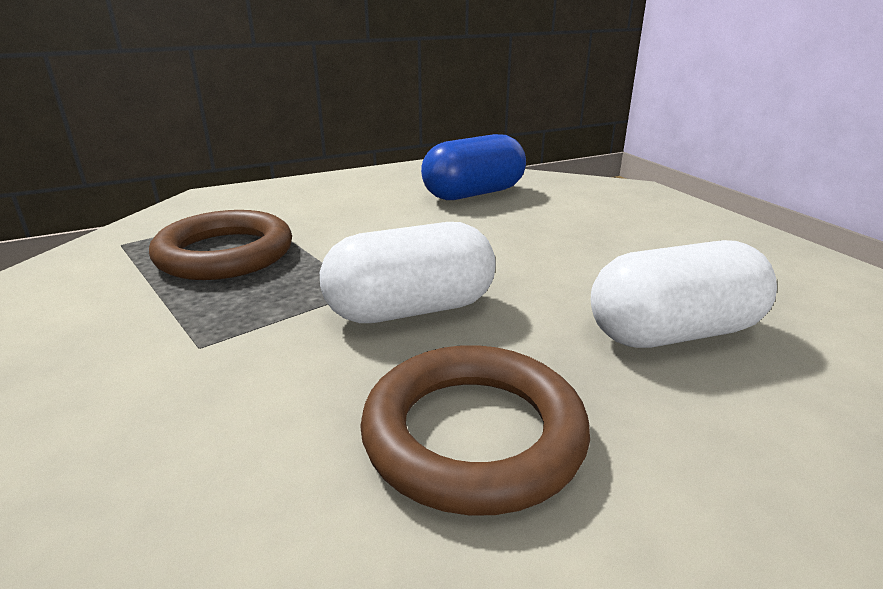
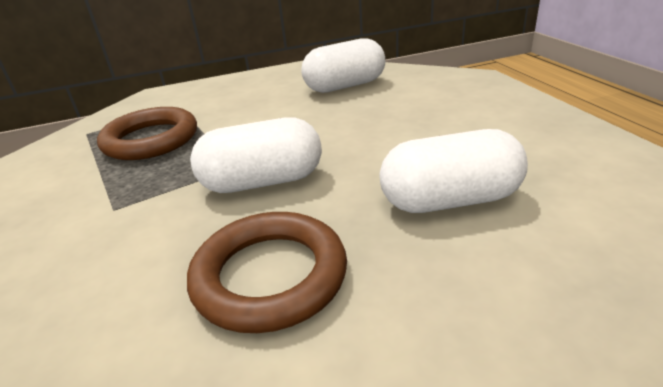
camera: 10 degrees right, 5 degrees up
blue capsule [421,134,526,200] -> white capsule [301,38,385,93]

